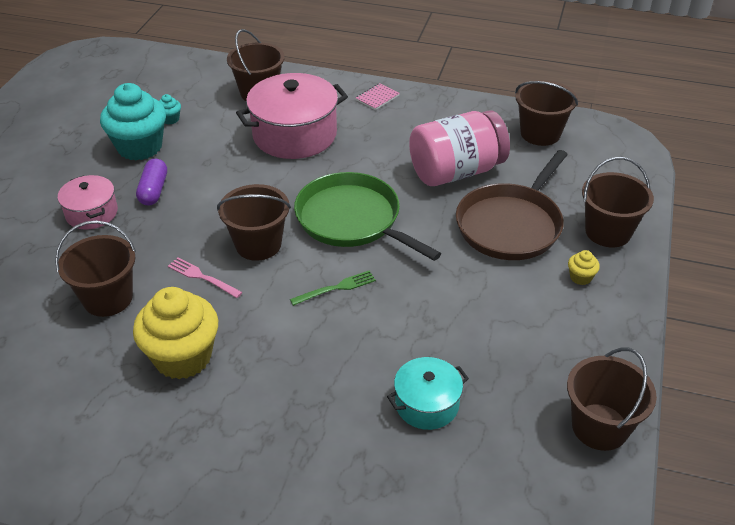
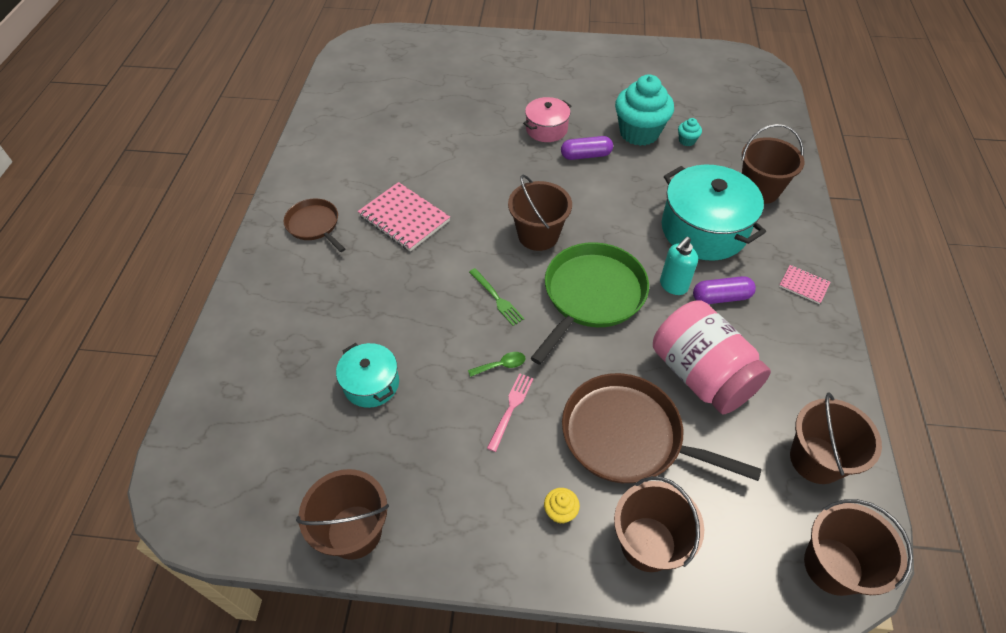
camera: 80 degrees right, 10 degrees up
brown bucket [55,220,136,317] -> brown bucket moved to [804,499,913,596]
yellow cupcake [133,287,218,379] -> pink notebook [358,182,450,251]
pink fork [168,257,242,298] -> pink fork moved to [487,373,533,452]
pink pot [236,73,348,159] -> turquoise pot [662,165,766,261]
none -> brown pan [284,198,345,252]
none -> green spoon [468,352,526,377]
none -> turquoise soap dispenser [660,237,698,295]
none -> purple capsule [693,276,756,304]

